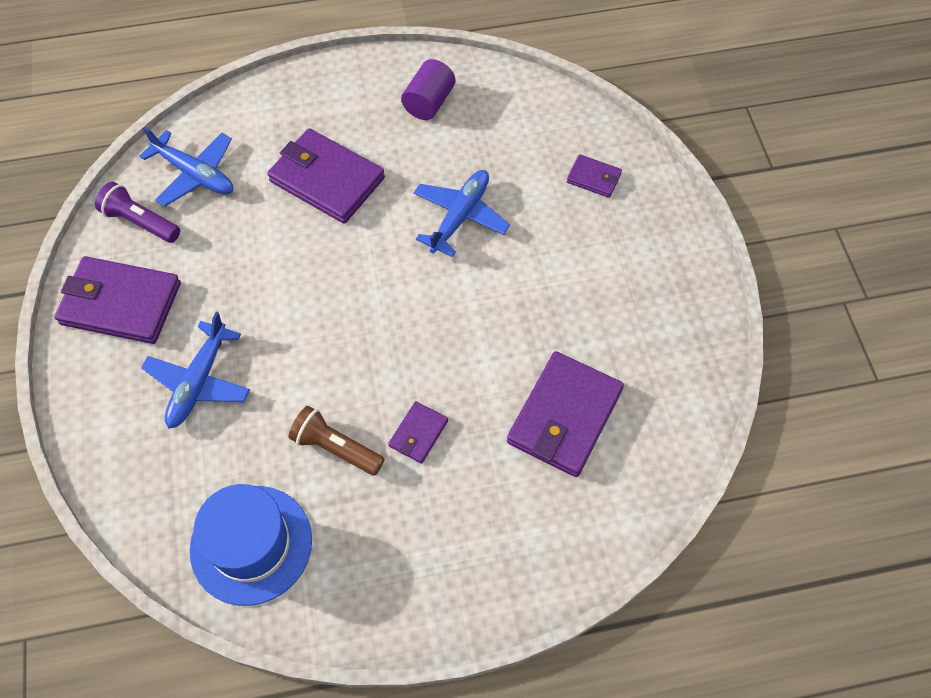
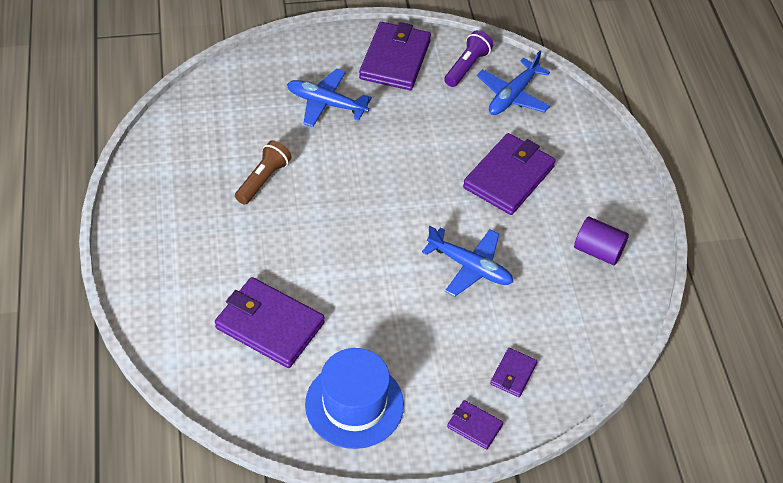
camera: 90 degrees right, 10 degrees down
blue hat [190,484,312,606] -> blue hat moved to [305,348,404,449]
purple wallet [388,401,448,464] -> purple wallet moved to [447,400,503,450]

